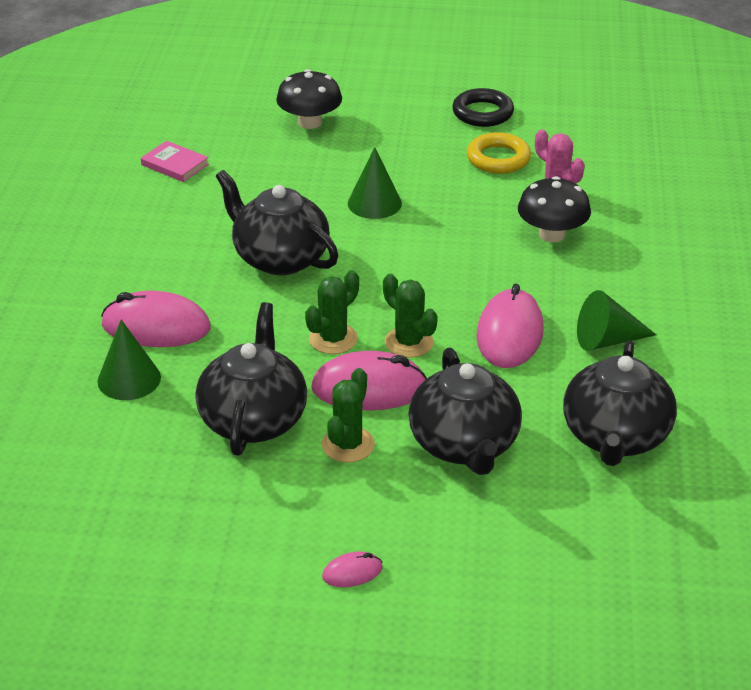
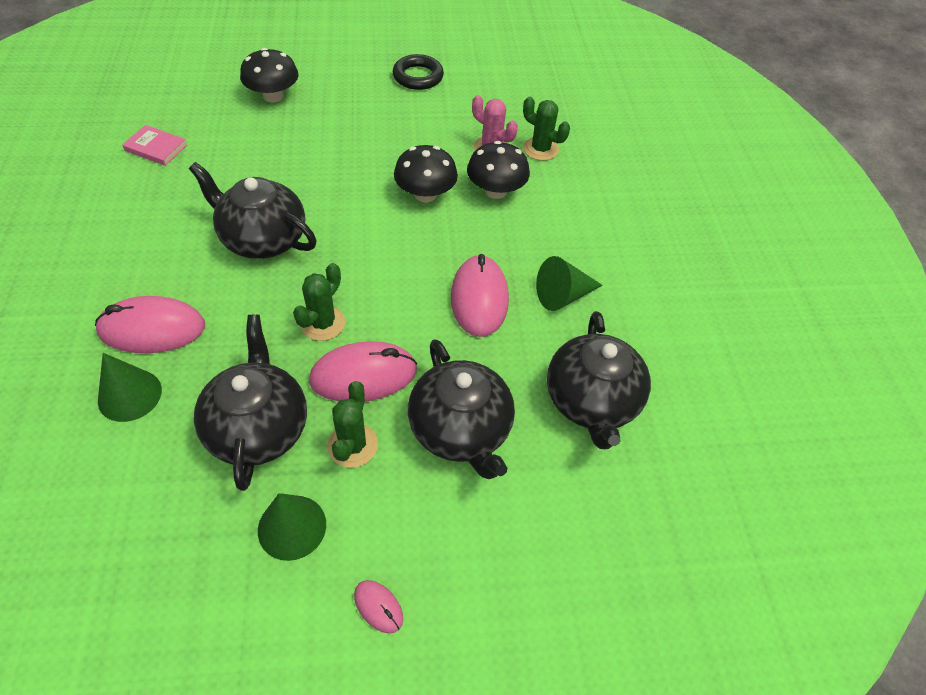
camera: 15 degrees left, 15 degrees up
pink mouse [322,552,383,587] -> pink mouse turned 75 degrees clockwise [354,580,403,634]
green cone [348,147,402,219] -> green cone moved to [258,493,326,561]
green cactus [383,274,438,358] -> green cactus moved to [523,97,570,161]
yellow ring [467,132,531,174] -> none
none -> black mushroom [394,145,458,202]

